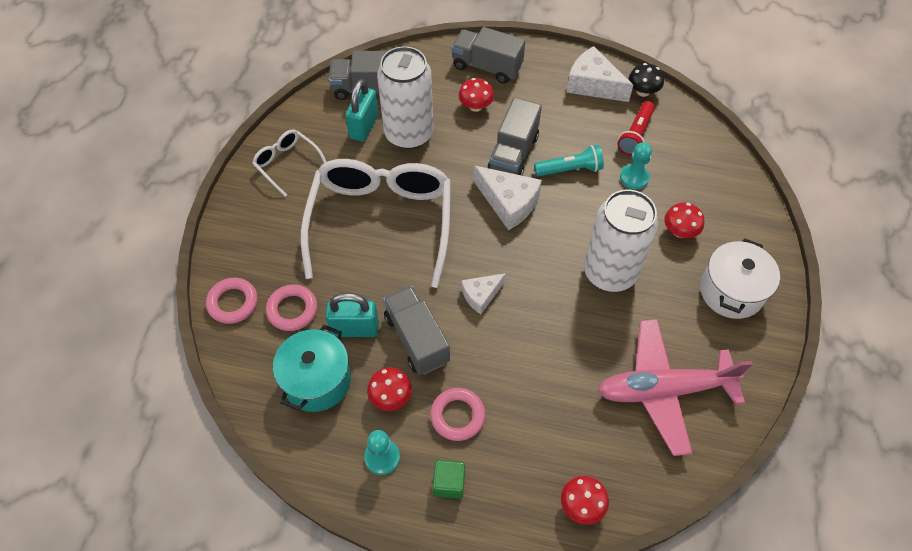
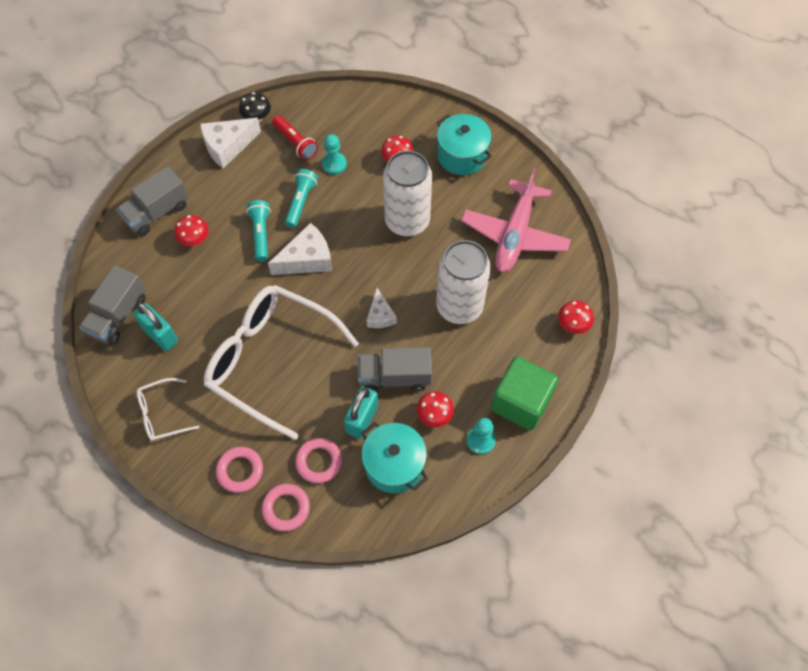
camera: 65 degrees left, 5 degrees up
white can [377,46,433,150] -> white can moved to [436,240,491,324]
pink ring [430,388,485,441] -> pink ring moved to [216,447,263,493]
green cube [433,460,465,499] -> green cube [491,356,558,431], size x2.04
grey truck [488,97,542,176] -> turquoise flashlight [246,200,271,261]
white pot [700,238,780,319] -> turquoise pot [437,114,492,175]

